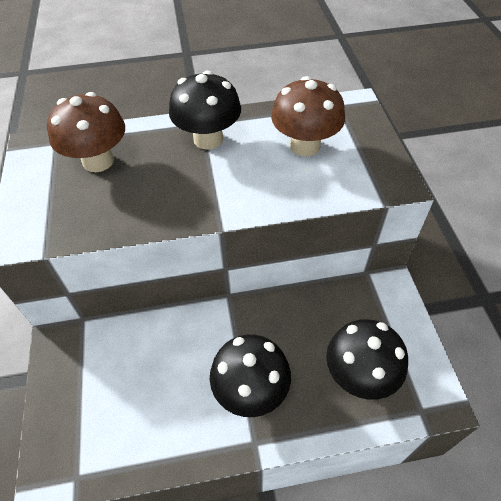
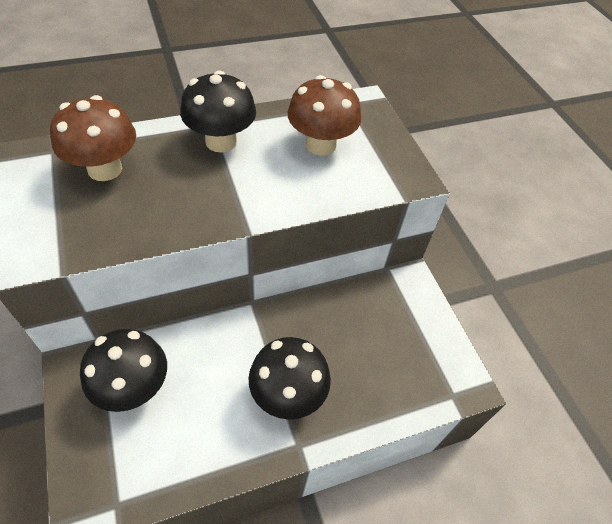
camera: 15 degrees left, 0 degrees up
black mushroom [326,319,408,400] -> black mushroom moved to [80,329,167,412]

